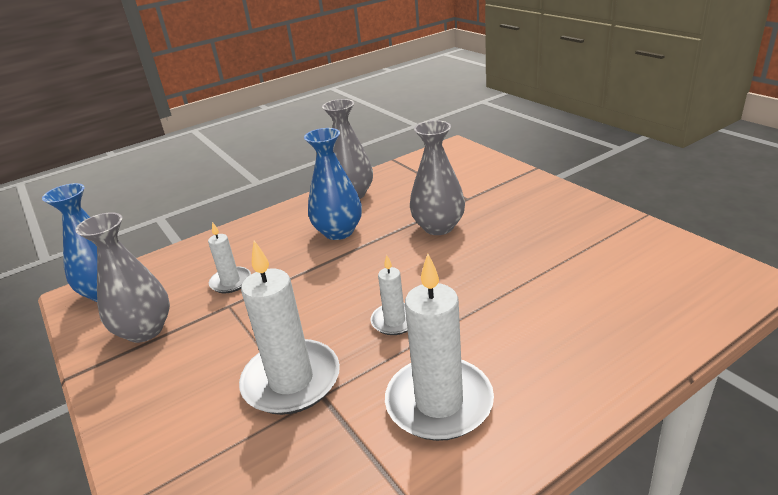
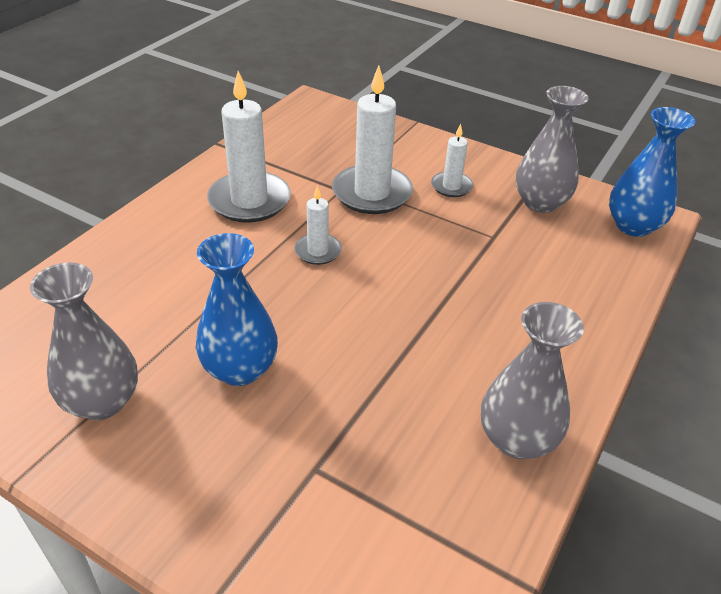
camera: 150 degrees right, 10 degrees up
white candle [208,222,251,293] -> white candle moved to [431,124,473,197]
blue vase [304,128,362,240] -> blue vase moved to [196,233,278,386]
grey vase [410,120,465,235] -> grey vase moved to [30,262,138,420]

